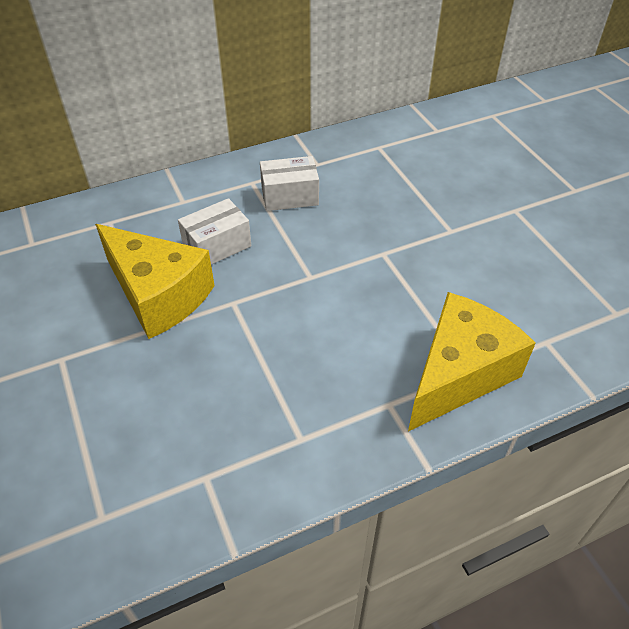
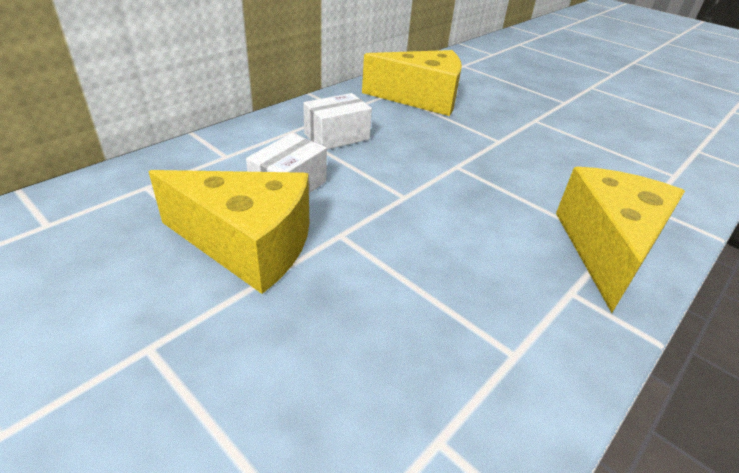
camera: 25 degrees left, 10 degrees down
none -> yellow cheese [362,50,462,116]

